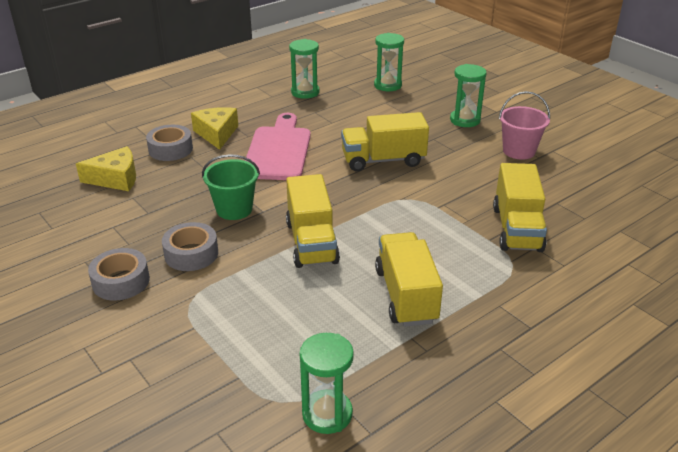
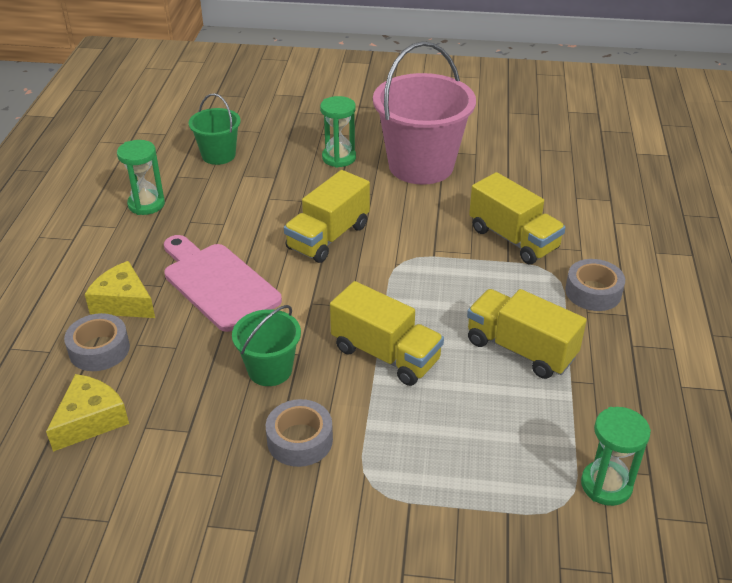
camera: 45 degrees left, 5 degrees up
grey tape [88,248,150,301] -> grey tape moved to [565,259,625,311]
green hourglass [374,33,404,91] -> green bucket [189,93,241,165]
pink bucket [499,91,550,160] -> pink bucket [373,41,476,185], size x1.91

